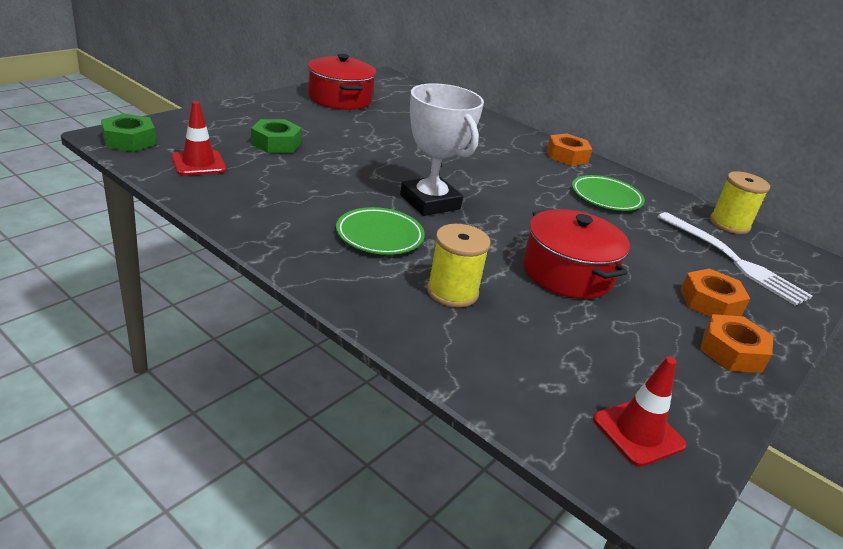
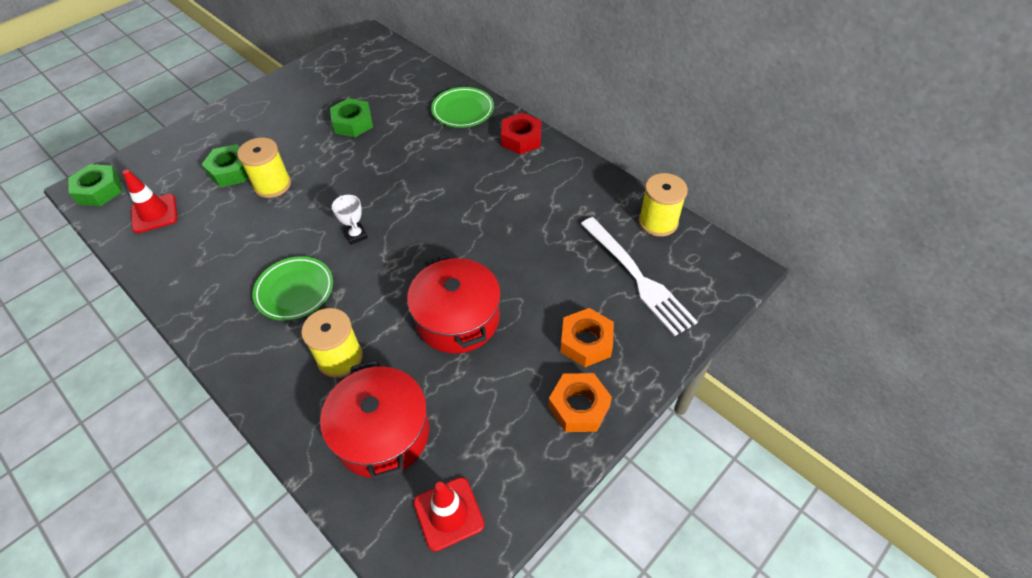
camera: 10 degrees right, 20 degrees up
red pot [308,54,376,110] -> red pot moved to [320,360,430,481]
white trophy [400,83,484,216] -> white trophy [332,195,368,245], size x0.43
orange nut [547,134,592,166] -> red nut [501,113,541,154]
green plate [572,175,645,211] -> green plate moved to [431,87,494,128]
none -> yellow spool [237,138,291,198]
none -> green nut [330,98,373,137]

